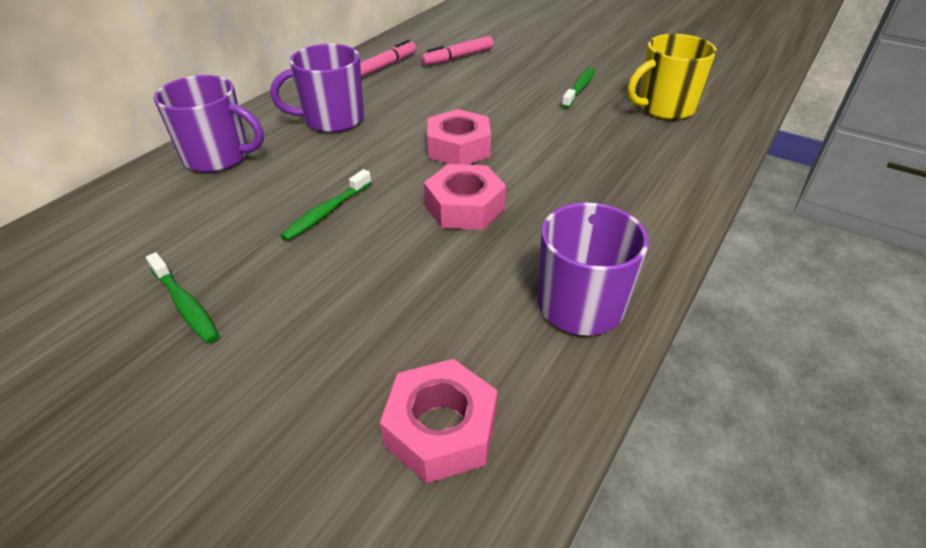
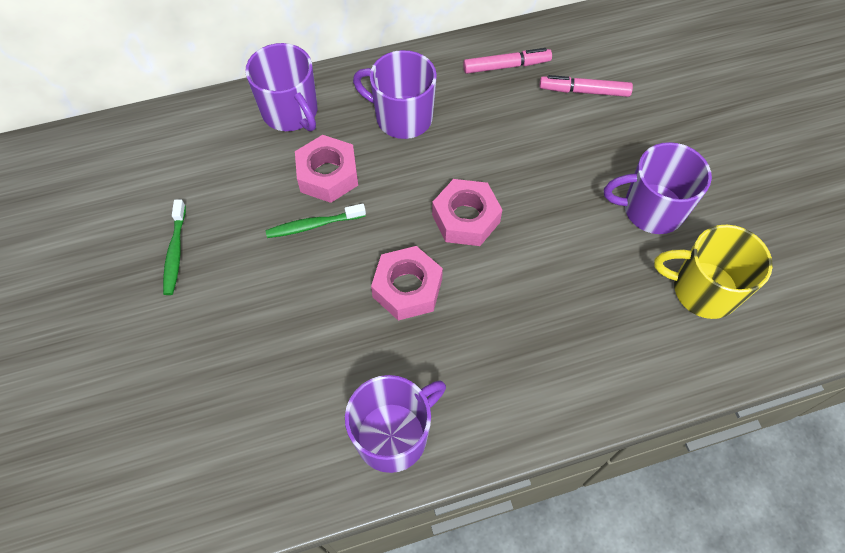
camera: 40 degrees right, 20 degrees up
pink nut [380,359,497,484] -> pink nut moved to [295,135,358,203]
green toothbrush [562,67,595,109] -> purple mug [604,142,712,234]

